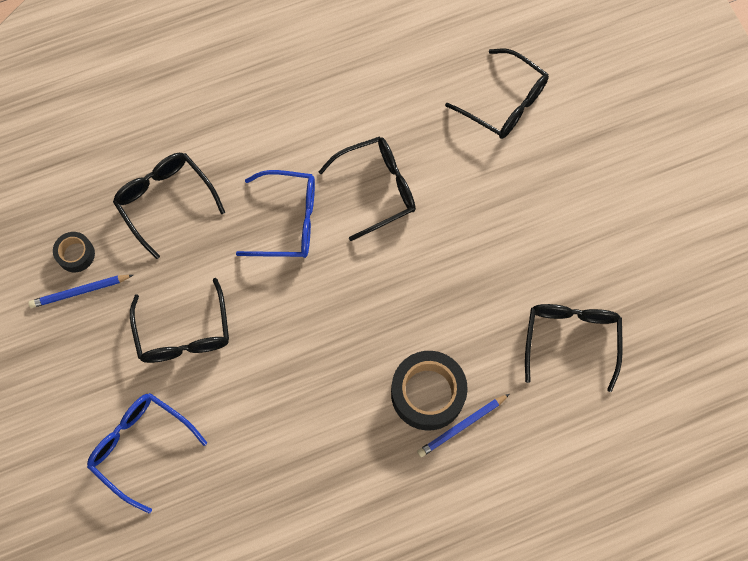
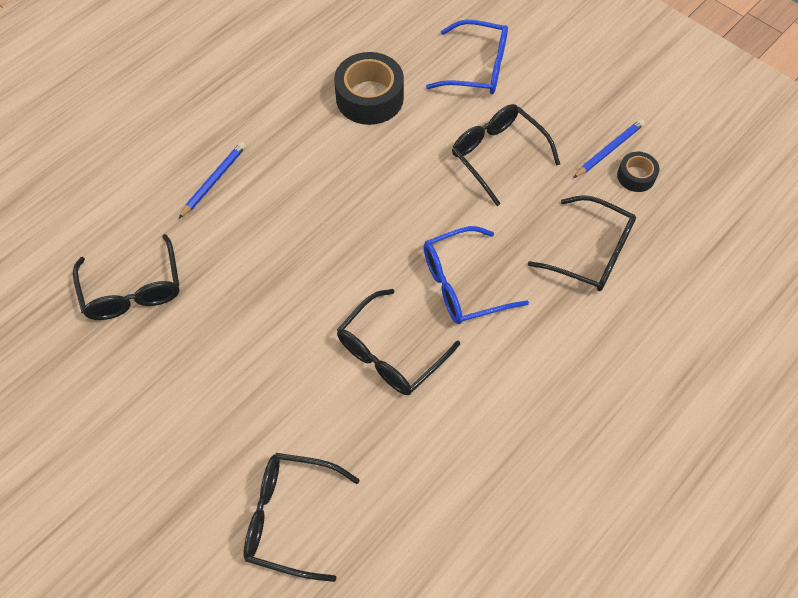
camera: 155 degrees right, 10 degrees down
black tape [391,351,468,431] -> black tape moved to [334,52,404,125]

